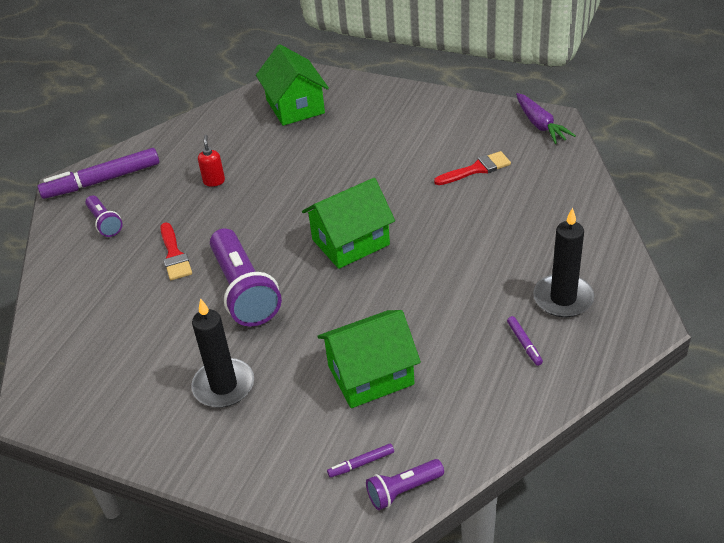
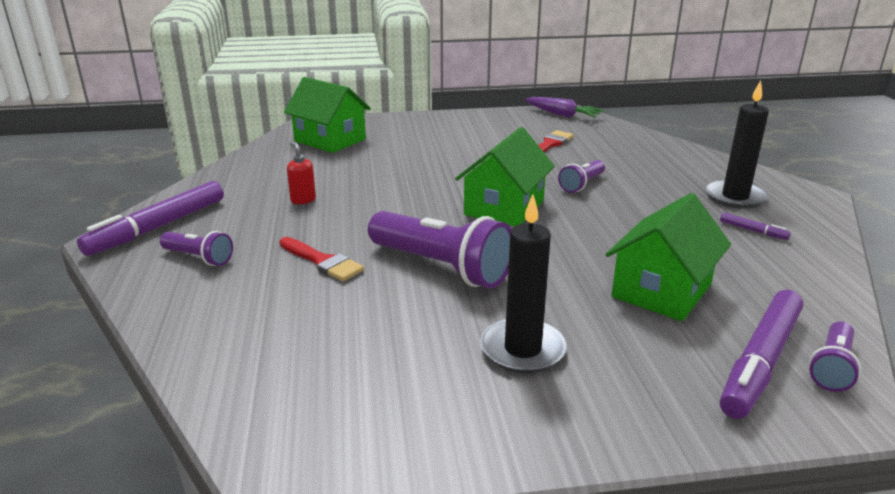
camera: 35 degrees left, 15 degrees down
purple marker [327,443,394,478] -> purple marker [720,290,803,419], size x2.34
none -> purple flashlight [558,160,605,193]

